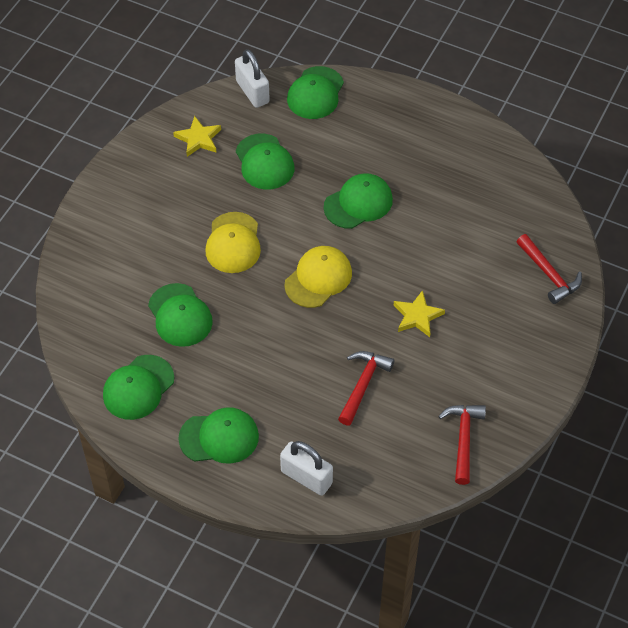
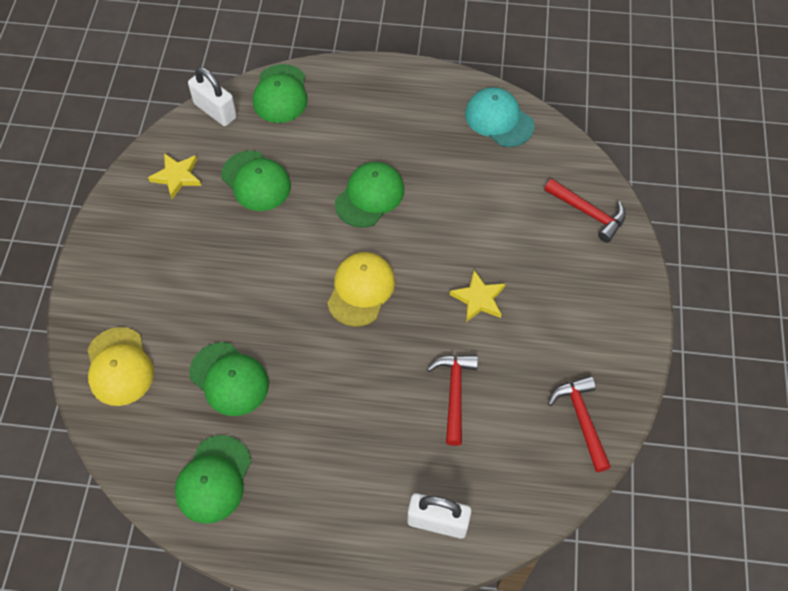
camera: 20 degrees left, 5 degrees up
green cap [178,407,259,464] -> none
yellow cap [205,212,261,273] -> yellow cap moved to [87,327,154,406]
none -> turquoise cap [465,87,534,147]

